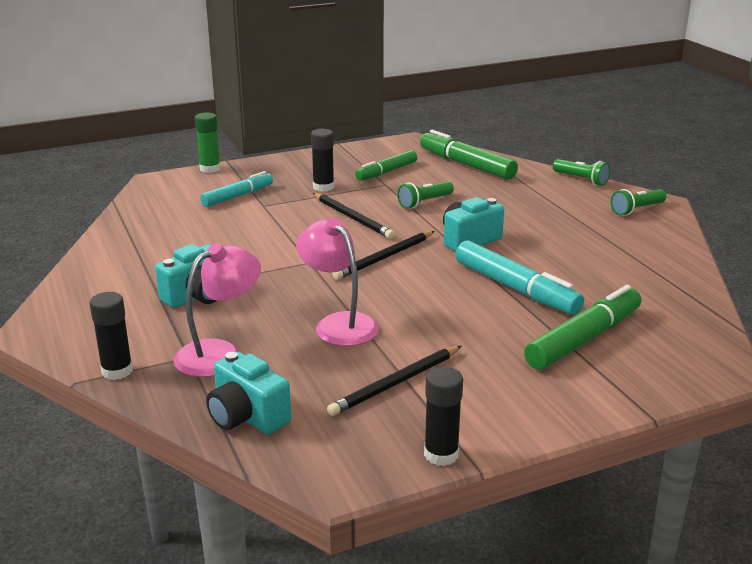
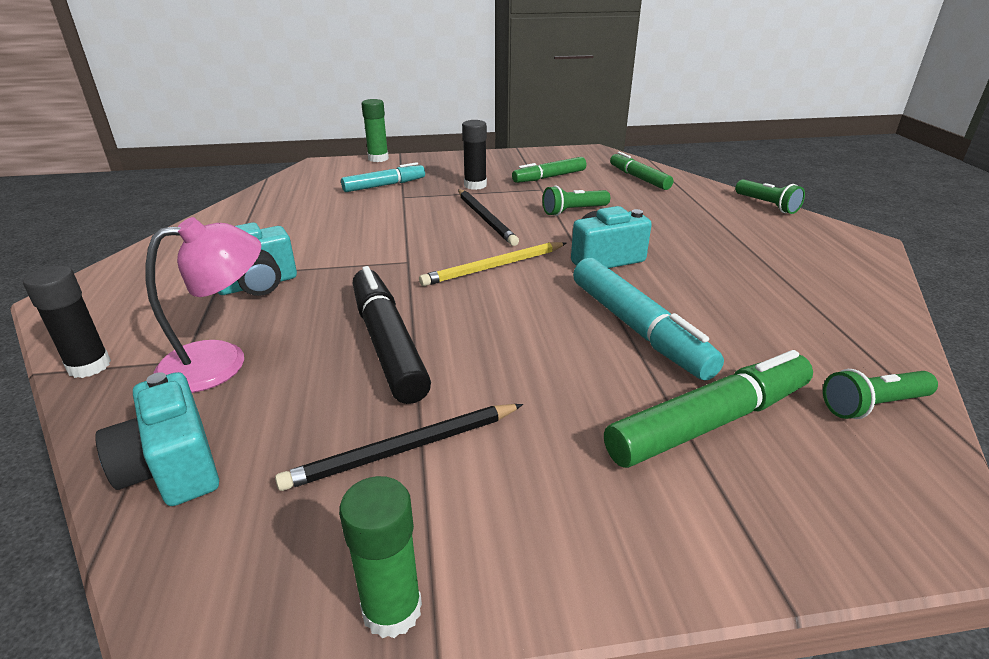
camera: 15 degrees right, 5 degrees up
pink lamp [296,218,379,346] -> black marker [353,266,431,404]
black pencil [332,231,435,280] -> yellow pencil [419,242,566,286]
green marker [420,130,518,180] -> green marker [610,152,673,190], size x0.65
black glue stick [424,367,463,466] -> green glue stick [339,476,422,638]
green flashlight [611,189,666,216] -> green flashlight moved to [823,369,938,419]

